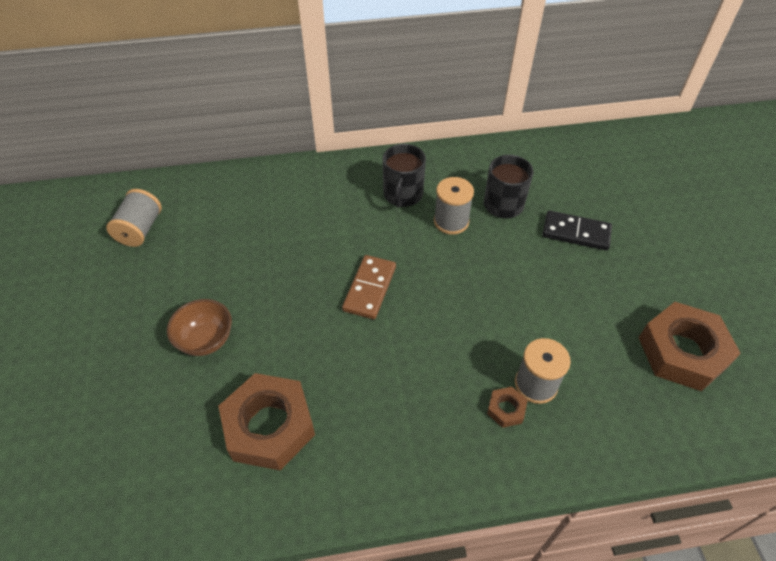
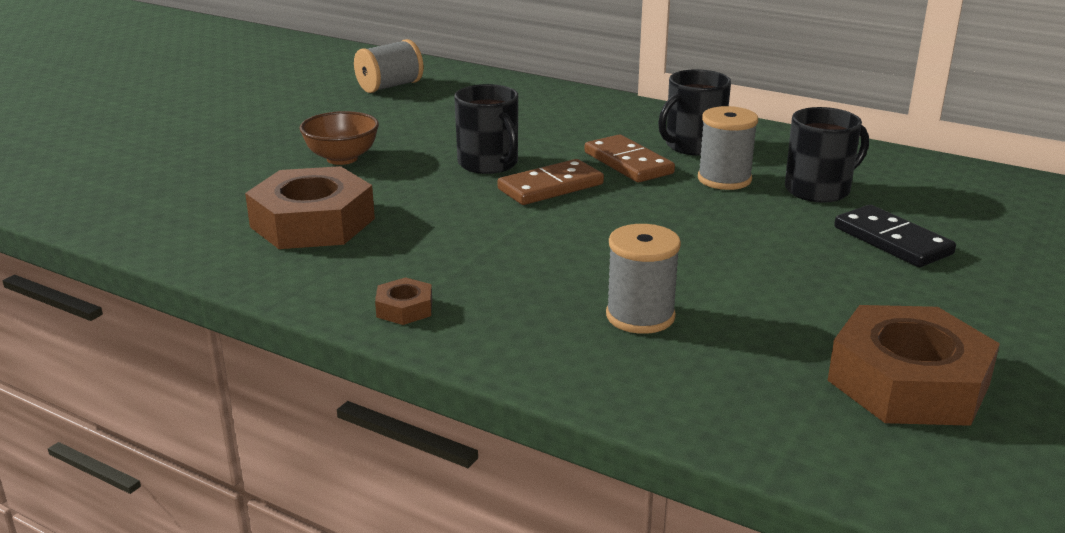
camera: 40 degrees right, 25 degrees down
brown nut [487,387,528,428] -> brown nut moved to [375,277,432,325]
none -> black mug [454,84,518,174]
none -> brown domino [584,135,675,182]

